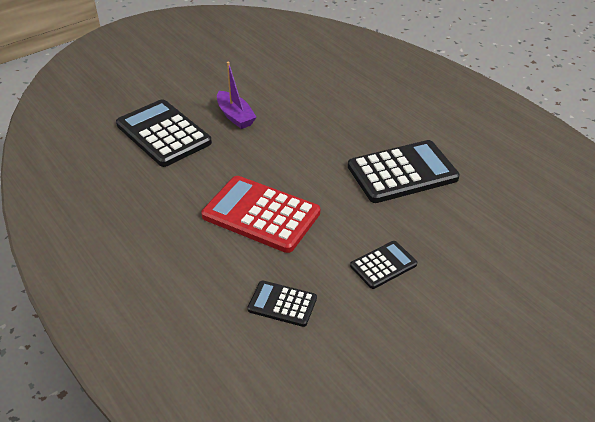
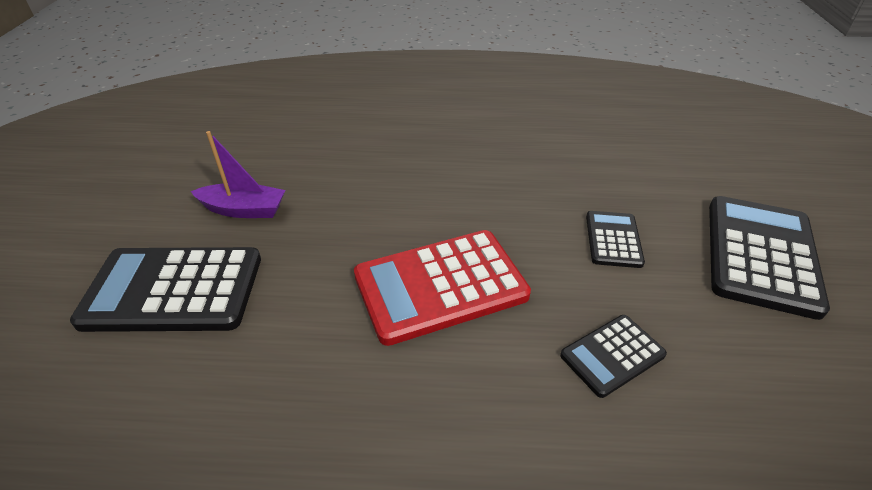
camera: 50 degrees left, 0 degrees up
black calculator [348,140,460,203] -> black calculator moved to [709,196,830,320]

